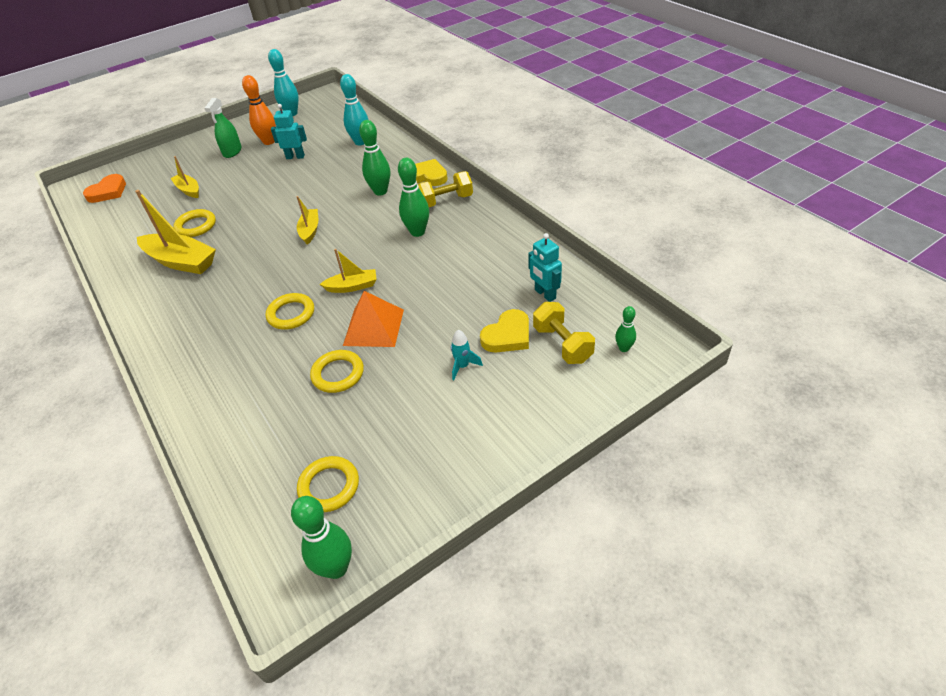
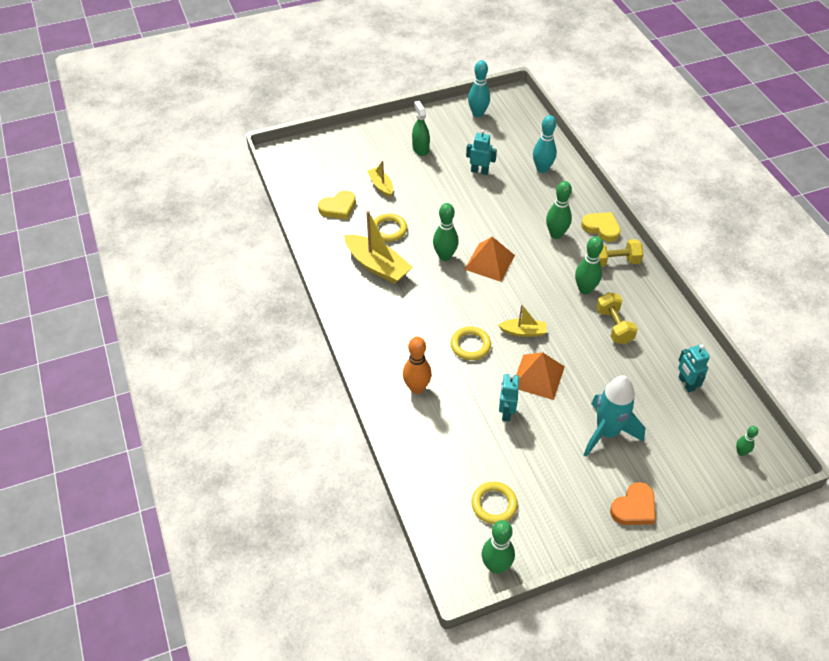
camera: 10 degrees right, 5 degrees up
orange heart [83,174,126,203] -> orange heart moved to [610,482,655,525]
green spray bottle [204,98,242,158] -> green spray bottle turned 135 degrees clockwise [412,101,430,156]
orange bowling pin [242,75,276,145] -> orange bowling pin moved to [403,337,432,394]
yellow boat [296,196,318,245] -> orange pyramid [464,237,515,282]
yellow ring [310,350,364,393] -> turquoise robot [499,374,519,421]
turquoise rocket [451,330,483,380] -> turquoise rocket [584,375,645,457], size x2.31
yellow heart [480,309,529,352] -> yellow heart moved to [318,191,356,219]
yellow dumbbell [533,302,595,364] -> yellow dumbbell moved to [596,292,638,344]
none -> green bowling pin [433,203,459,261]

